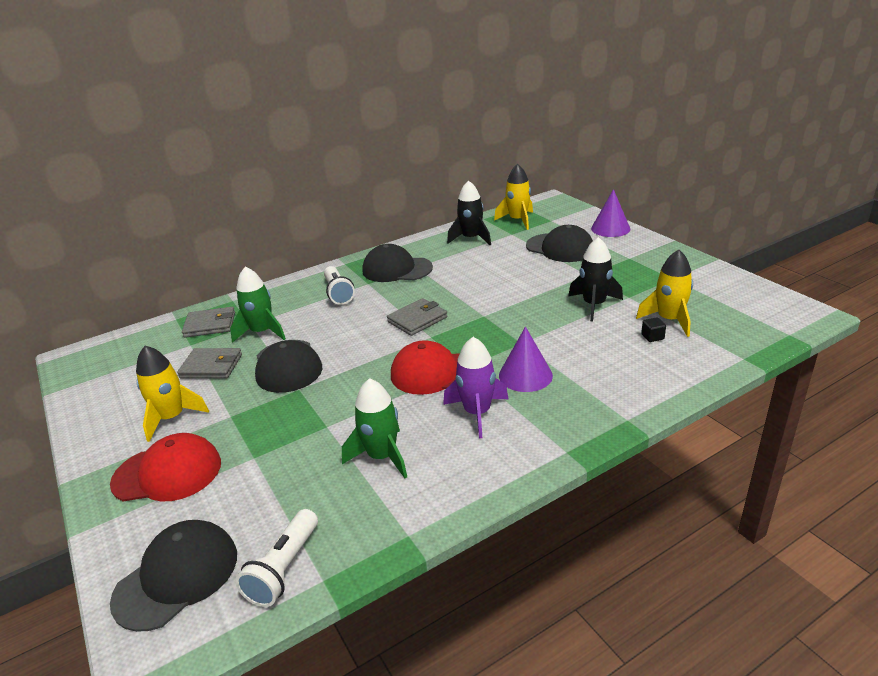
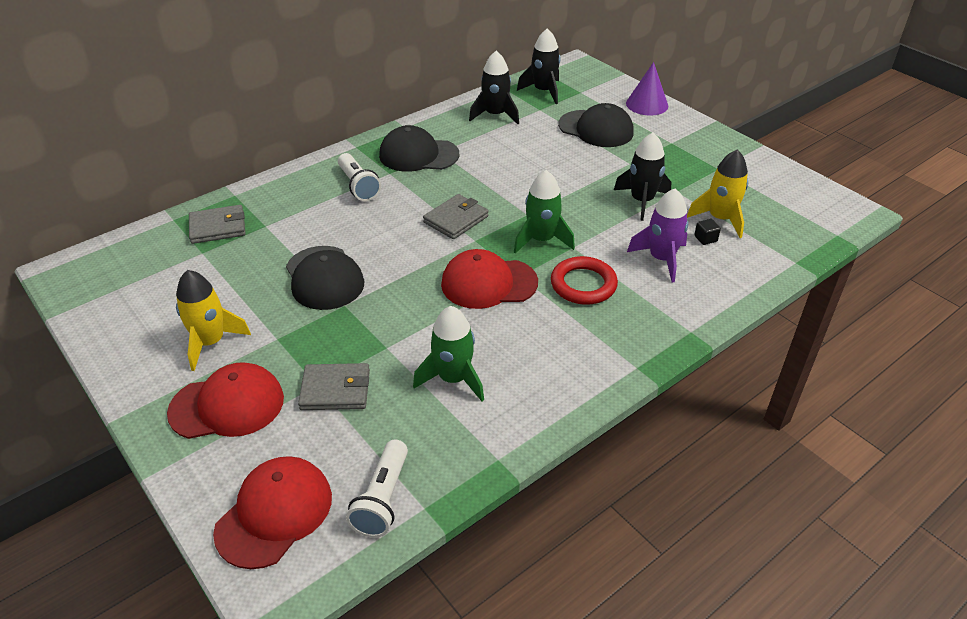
camera: 10 degrees left, 10 degrees up
black cap [110,520,237,632] -> red cap [213,456,332,569]
grey wallet [177,348,242,378] -> grey wallet moved to [298,363,370,410]
green rocket [230,267,286,343] -> green rocket moved to [514,170,575,254]
purple rocket [443,337,508,438] -> purple rocket moved to [627,188,689,282]
yellow rocket [494,164,533,230] -> black rocket [517,28,561,104]
purple cone [499,326,553,392] -> red ring [551,256,618,305]

